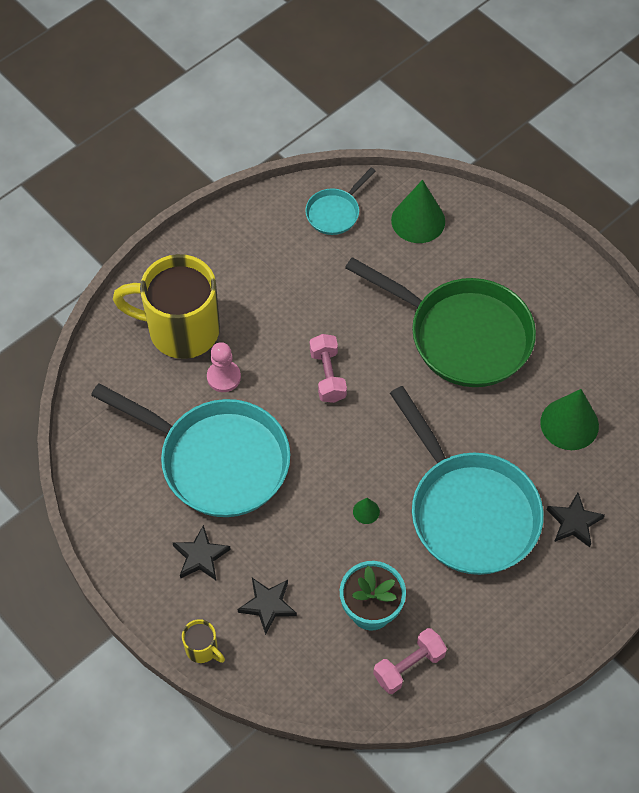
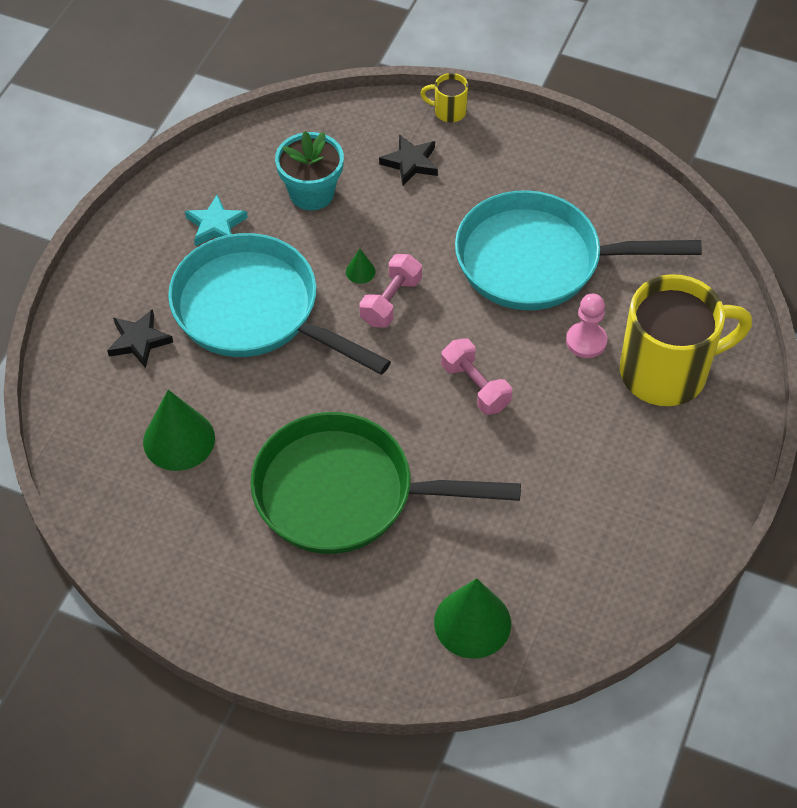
camera: 155 degrees right, 5 degrees down
black star [173,525,231,580] -> none
turquoise pan [305,168,375,235] -> none
pink dumbbell [373,628,447,694] -> pink dumbbell moved to [359,254,422,328]
none -> turquoise star [185,194,248,246]

